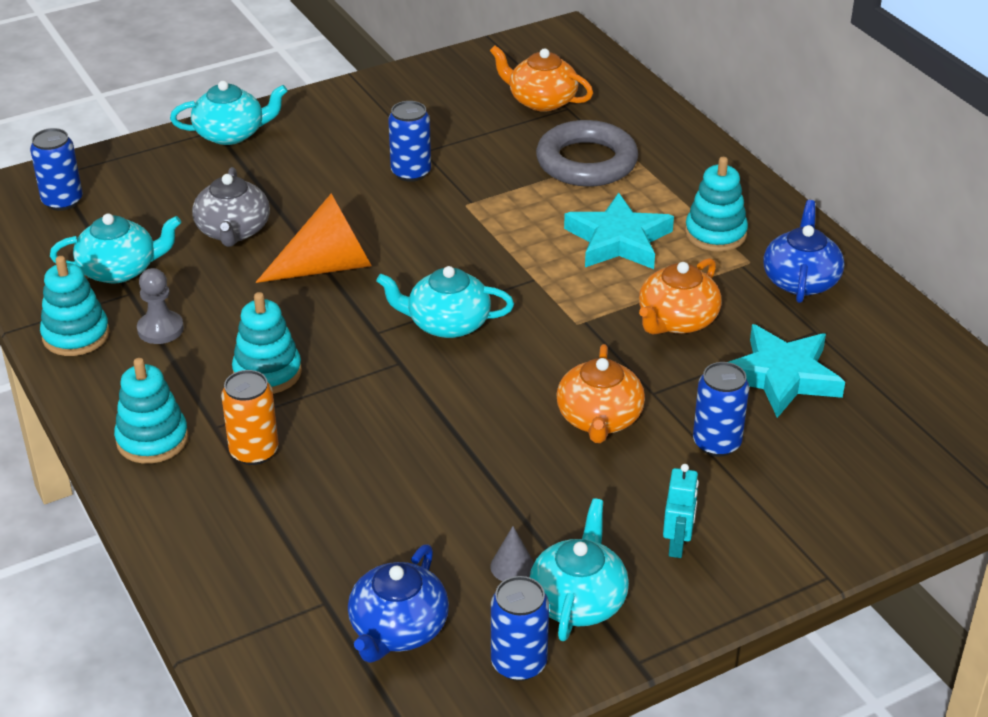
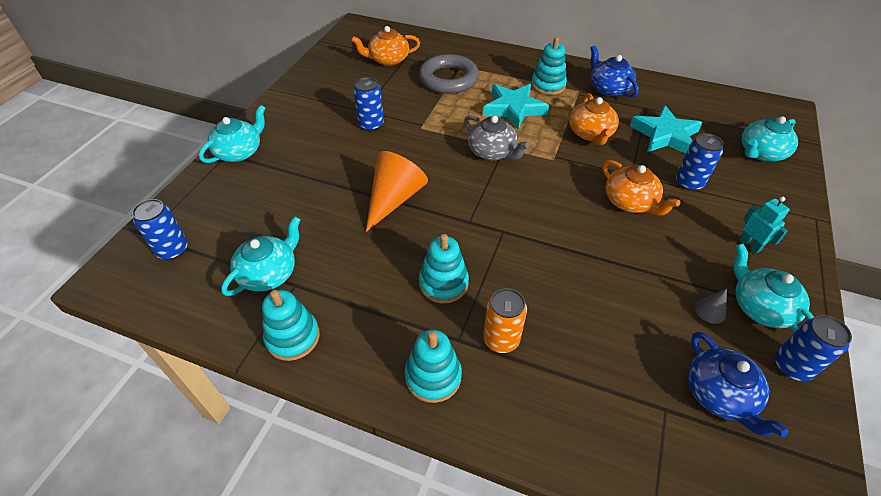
camera: 40 degrees left, 10 degrees up
grey pawn [137,268,184,344] -> none
grey teapot [192,167,270,247] -> grey teapot moved to [464,115,530,160]
turquoise teapot [376,266,514,338] -> turquoise teapot moved to [742,116,798,161]

